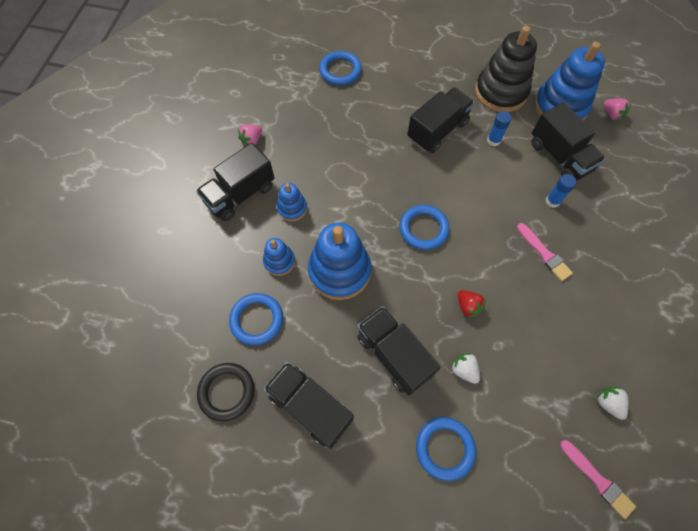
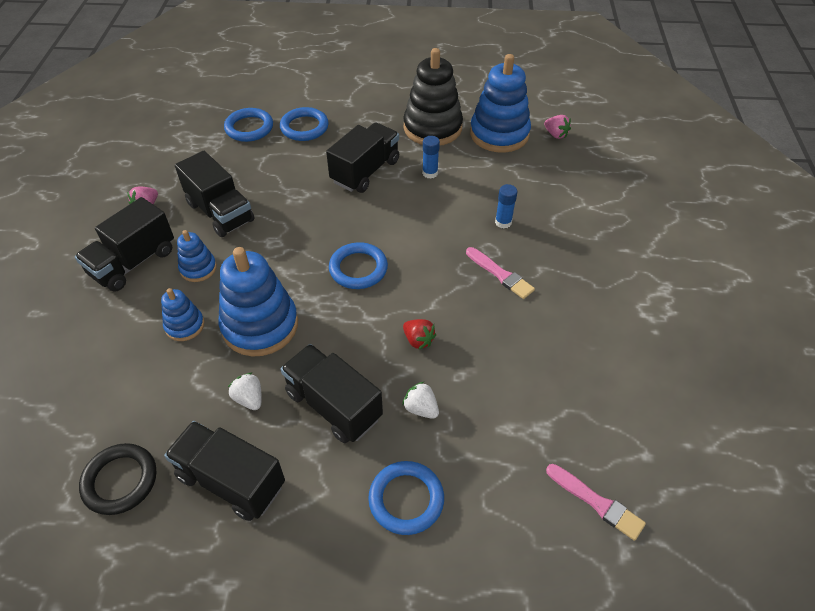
camera: 10 degrees left, 15 degrees down
blue ring [229,293,283,345] -> blue ring moved to [280,107,329,141]
black truck [531,102,605,181] -> black truck moved to [175,151,255,237]
white strawberry [597,387,629,420] -> white strawberry moved to [228,373,262,410]

